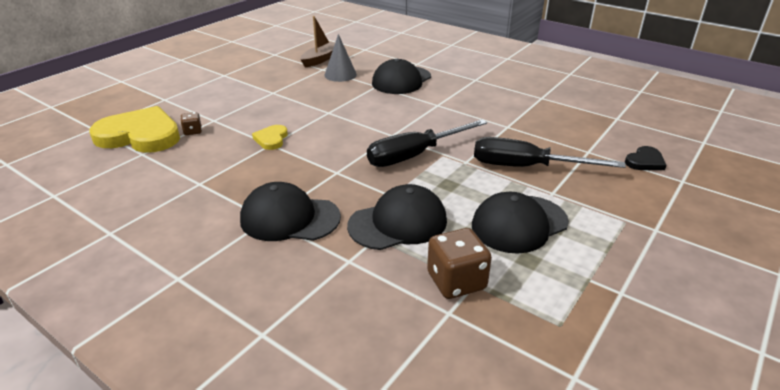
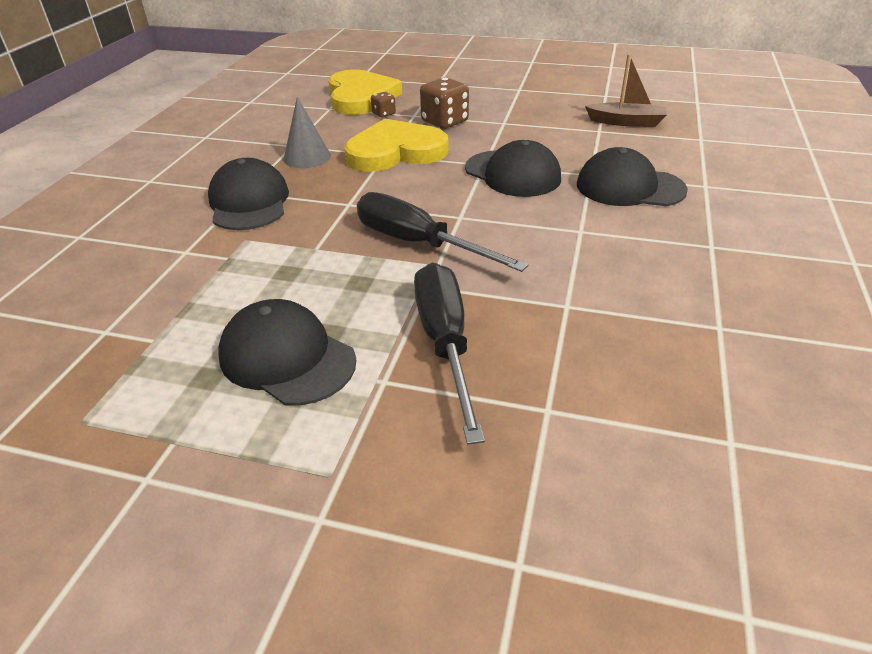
camera: 70 degrees right, 5 degrees up
yellow heart [252,125,288,150] -> yellow heart [344,119,449,172], size x2.17
grey cone [324,34,357,82] -> grey cone moved to [283,97,331,168]
black cap [347,184,447,250] -> black cap moved to [465,140,561,197]
brown dice [427,228,492,299] -> brown dice moved to [420,77,469,129]
black heart [625,146,667,170] -> none

